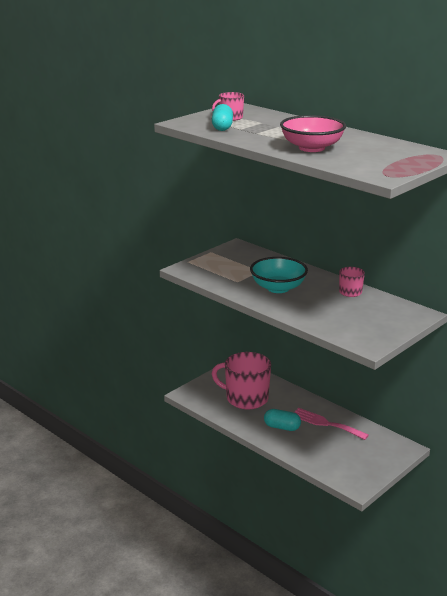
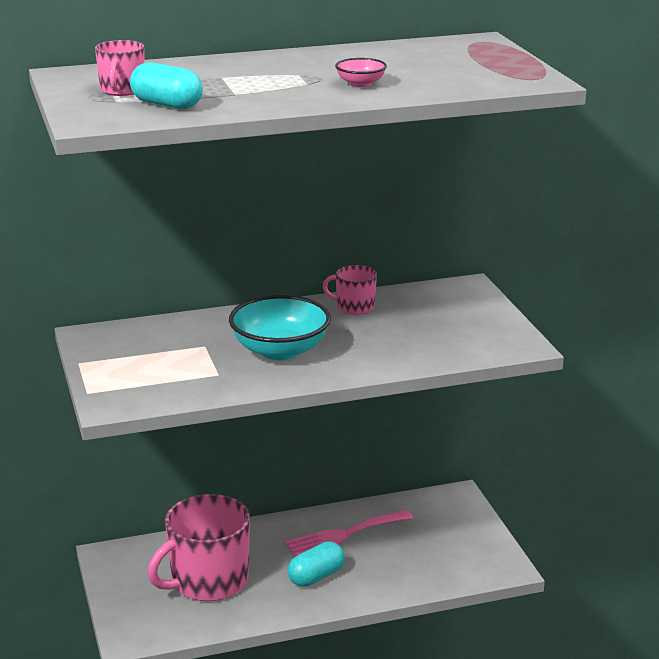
camera: 60 degrees left, 0 degrees up
pink bowl [280,115,346,152] -> pink bowl [335,58,387,87], size x0.46

